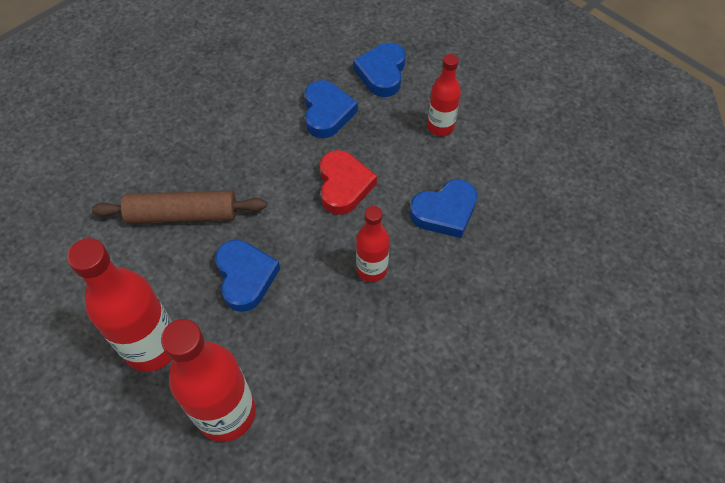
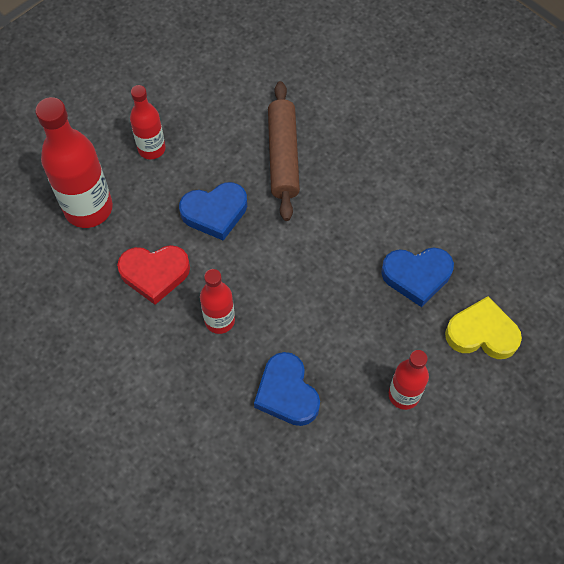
camera: 90 degrees right, 5 degrees up
red bottle [67,238,172,372] -> red bottle [130,85,166,159], size x0.58
red heart [320,150,377,215] -> red heart moved to [117,245,190,305]
blue heart [353,43,406,97] -> yellow heart [445,296,522,359]

